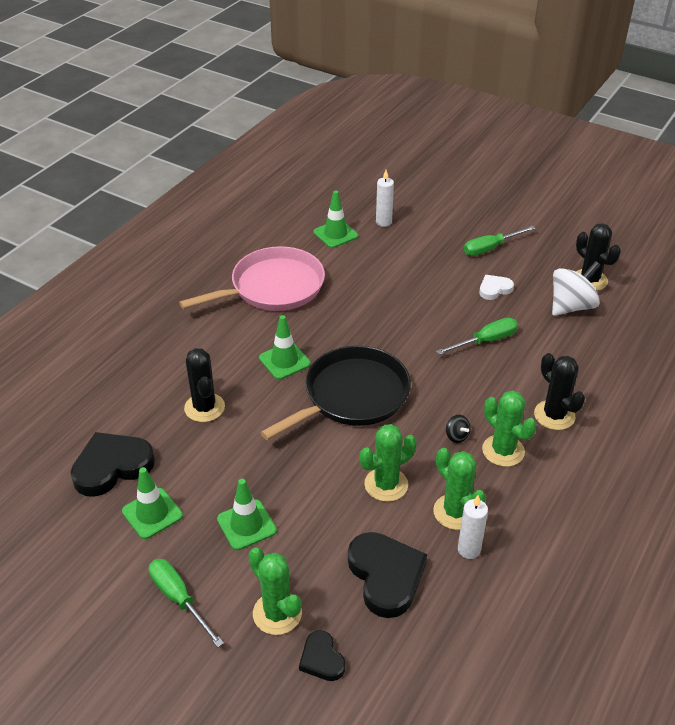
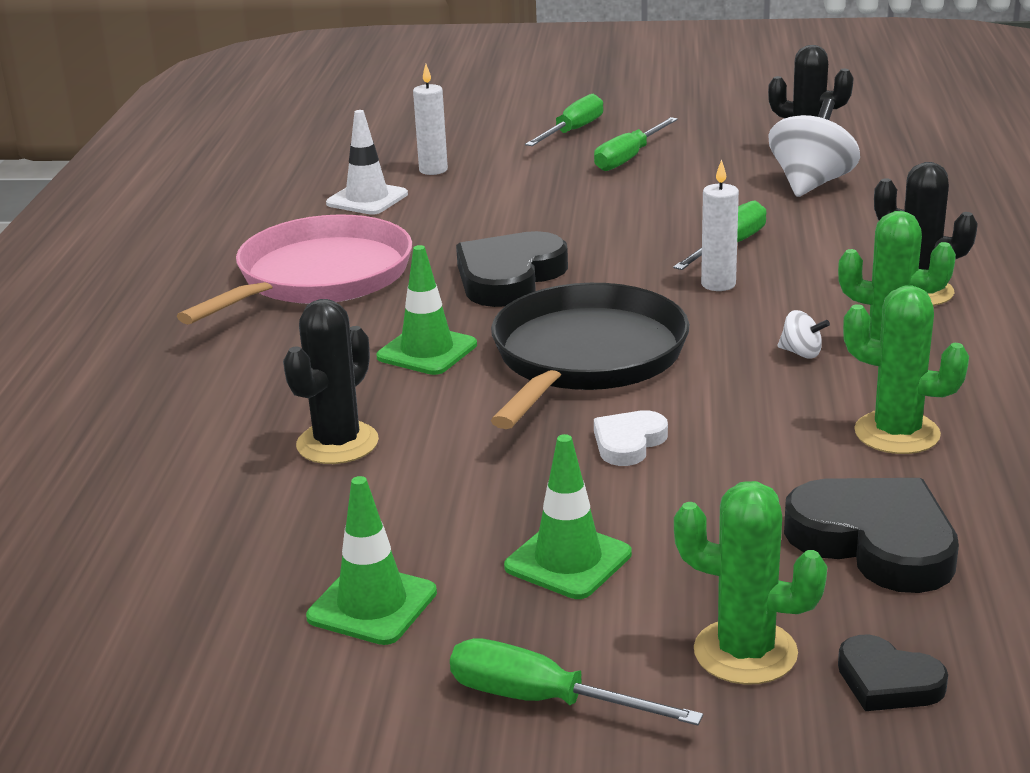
camera: 25 degrees left, 15 degrees down
black heart [71,432,155,497] -> black heart moved to [456,231,568,307]
black cactus [184,348,225,422] -> black cactus turned 75 degrees clockwise [283,299,379,464]
green traffic cone [313,190,358,248] -> white traffic cone [326,110,408,215]
green cactus [359,424,417,502] -> none
black spinning top [446,415,470,443] -> white spinning top [778,310,830,359]
white candle [458,495,488,559] -> white candle moved to [701,160,739,291]
white heart [479,275,514,300] -> white heart moved to [594,410,668,466]
none -> green screwdriver [525,94,603,146]

